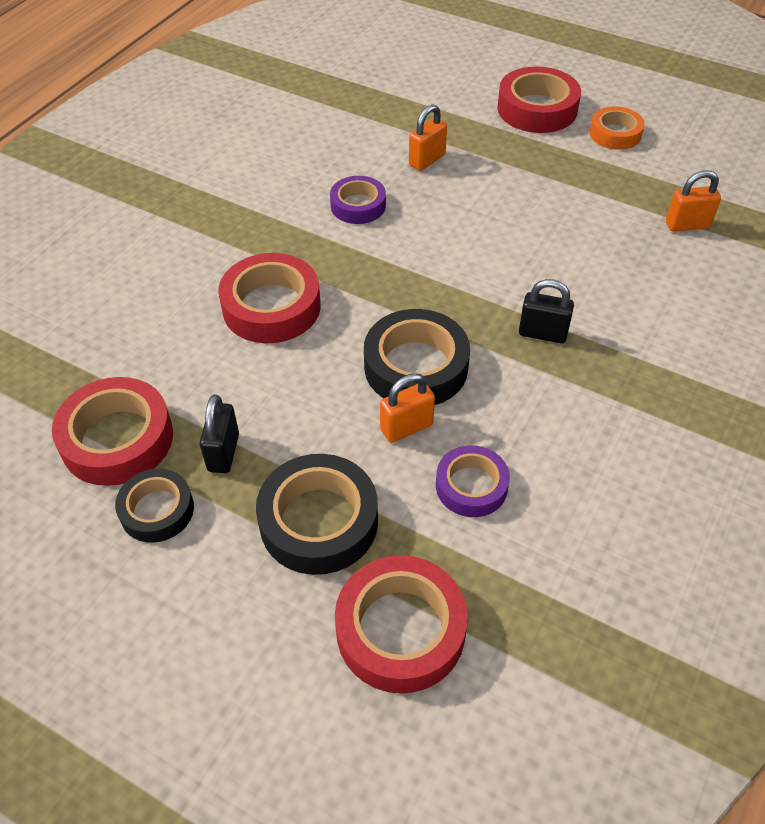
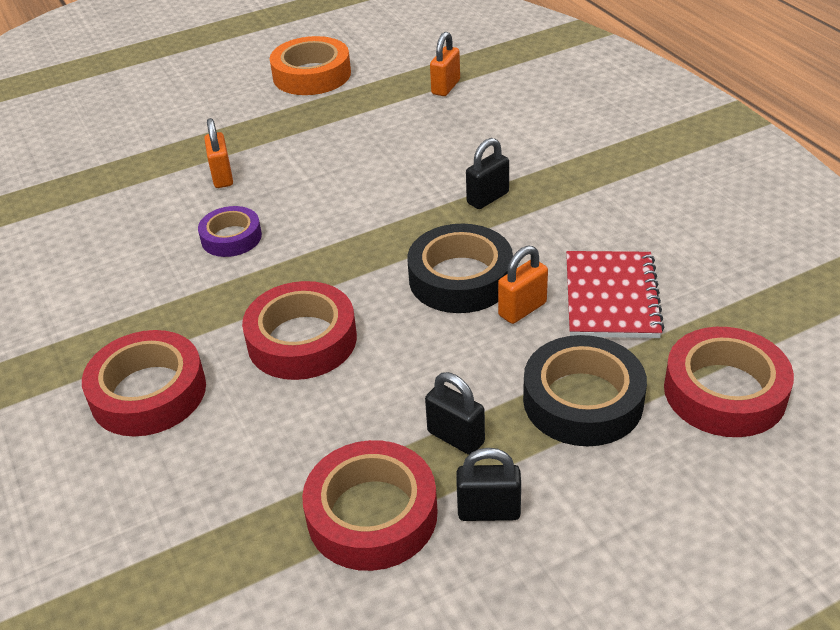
camera: 55 degrees left, 10 degrees down
black tape [115,469,194,543] -> black padlock [457,448,521,521]
orange padlock [380,373,435,443] -> orange padlock turned 45 degrees clockwise [498,245,548,324]
purple tape [436,445,510,517] -> red notebook [566,251,665,338]
red tape [497,67,581,133] -> red tape moved to [82,330,206,437]
orange tape [590,106,645,150] -> orange tape [270,36,351,95], size x1.60

